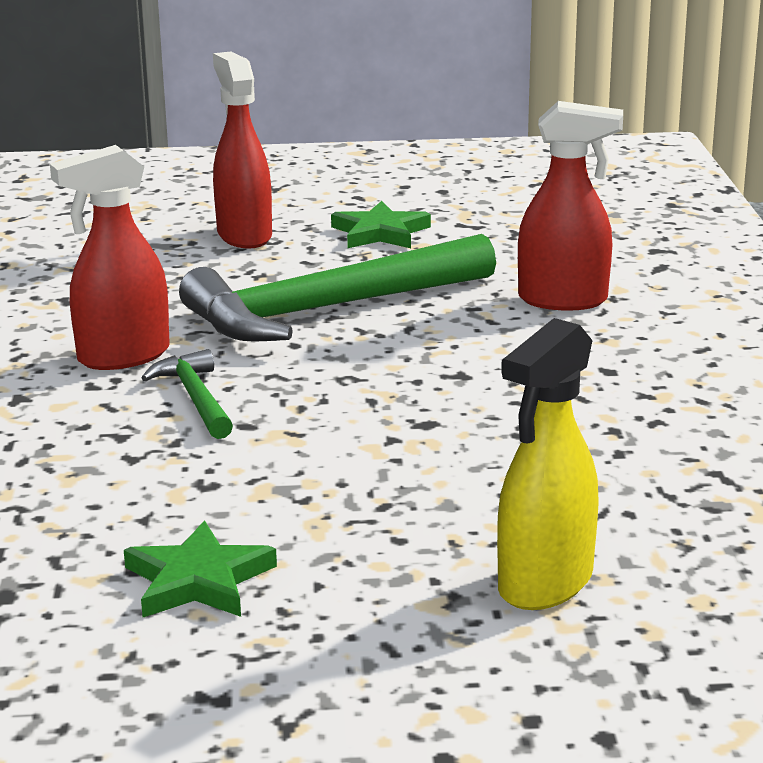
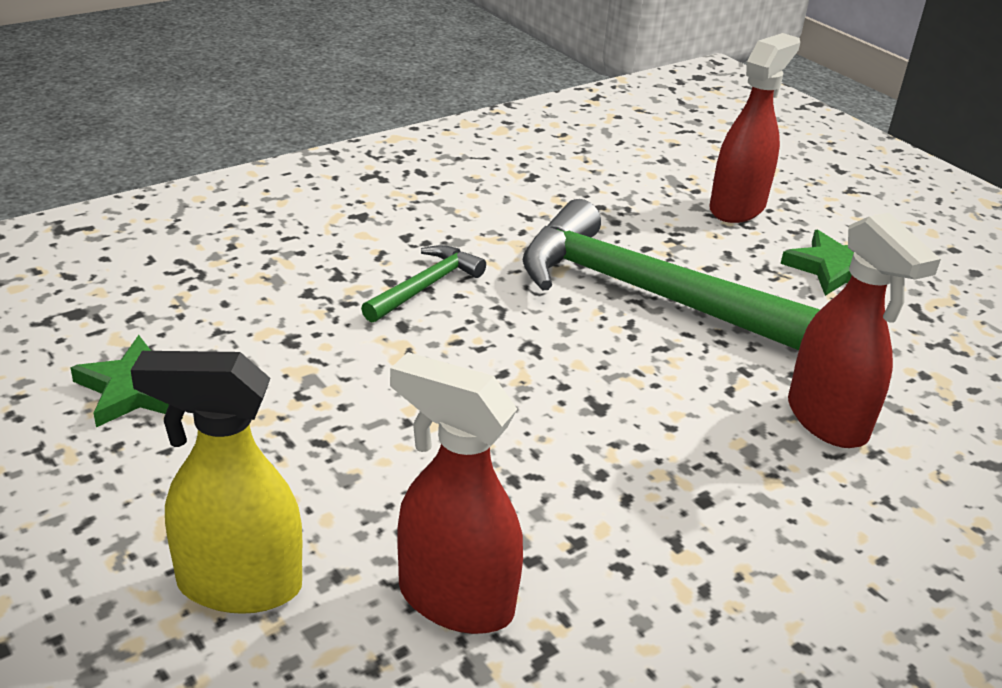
camera: 55 degrees right, 10 degrees up
red spray bottle [50,145,170,370] -> red spray bottle moved to [390,352,523,634]

